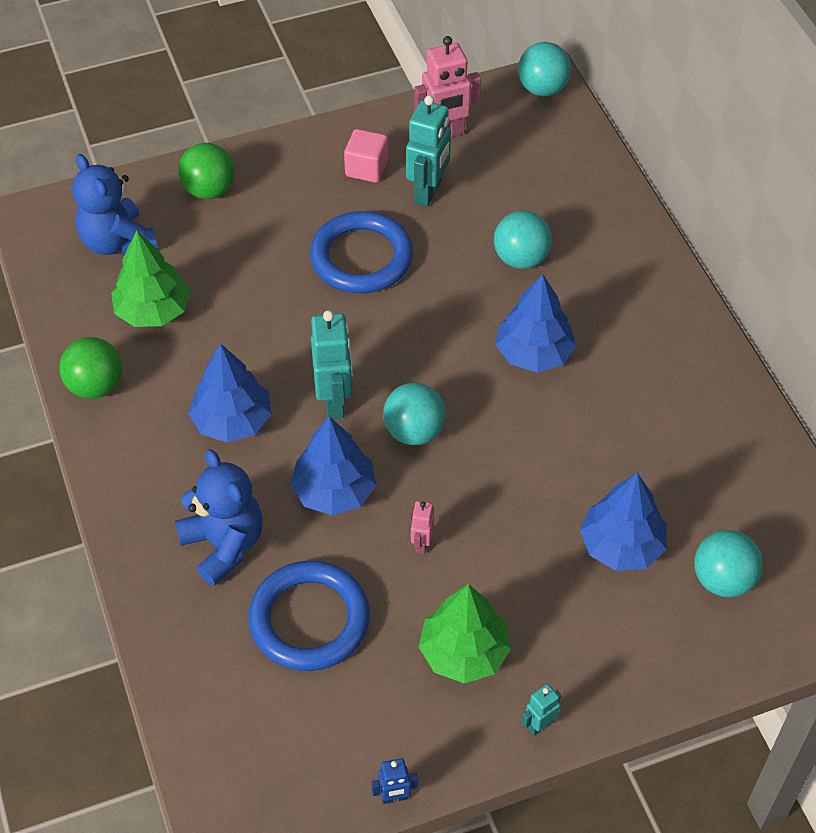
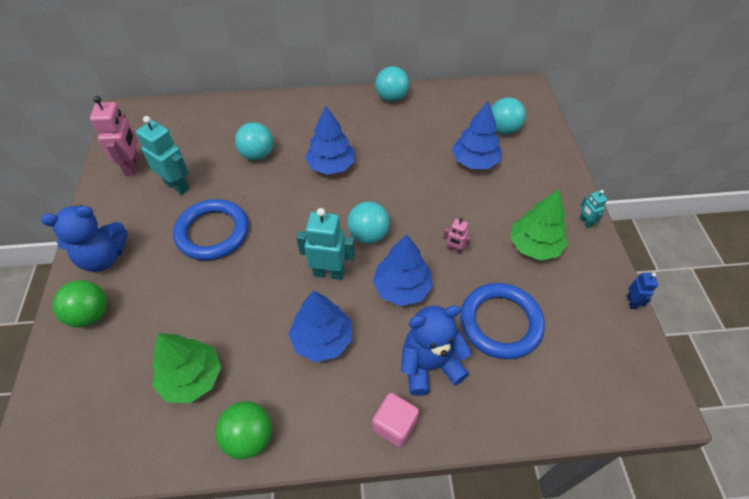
camera: 75 degrees left, 0 degrees up
blue teddy bear [73,154,158,257] -> blue teddy bear moved to [41,205,127,272]
pink cube [344,129,388,183] -> pink cube moved to [373,393,419,447]
turquoise ball [518,42,571,96] -> turquoise ball moved to [375,66,409,102]

